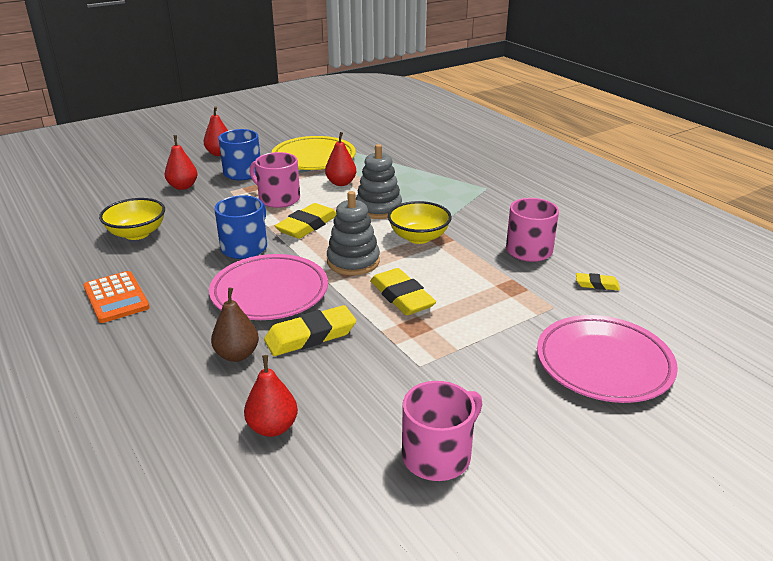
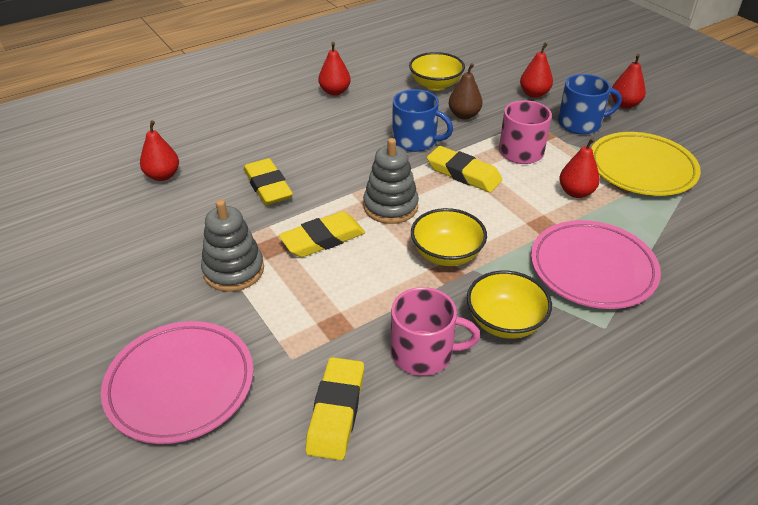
camera: 90 degrees right, 10 degrees up
orange calculator [83,271,150,323] -> red pear [319,42,351,96]
pink plate [209,254,328,320] -> pink plate moved to [531,220,661,309]
brown pear [211,288,259,362] -> brown pear moved to [449,63,482,119]
grey stacking toy [356,144,402,219] -> grey stacking toy moved to [201,200,264,292]
pink mug [402,381,482,481] -> none
yellow eraser [576,273,620,291] -> yellow eraser [306,357,364,460], size x1.86
none -> yellow bowl [467,271,552,339]

